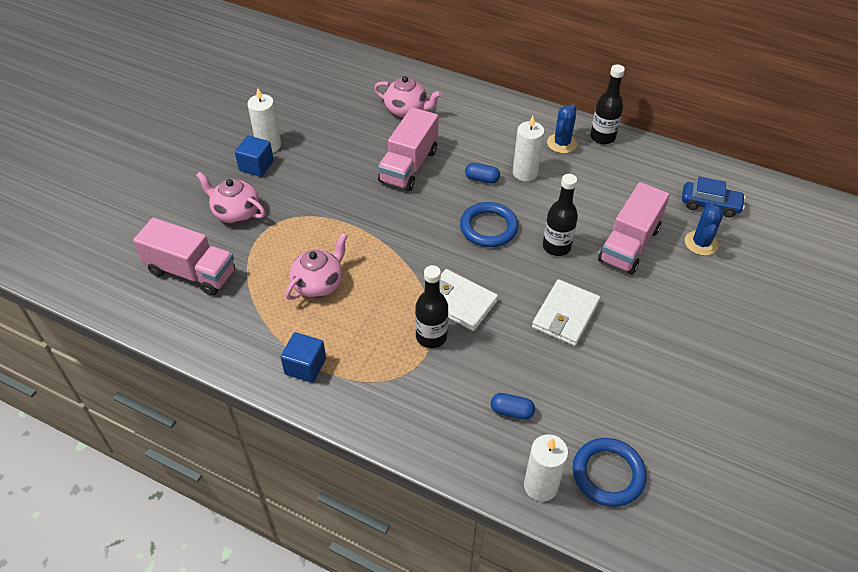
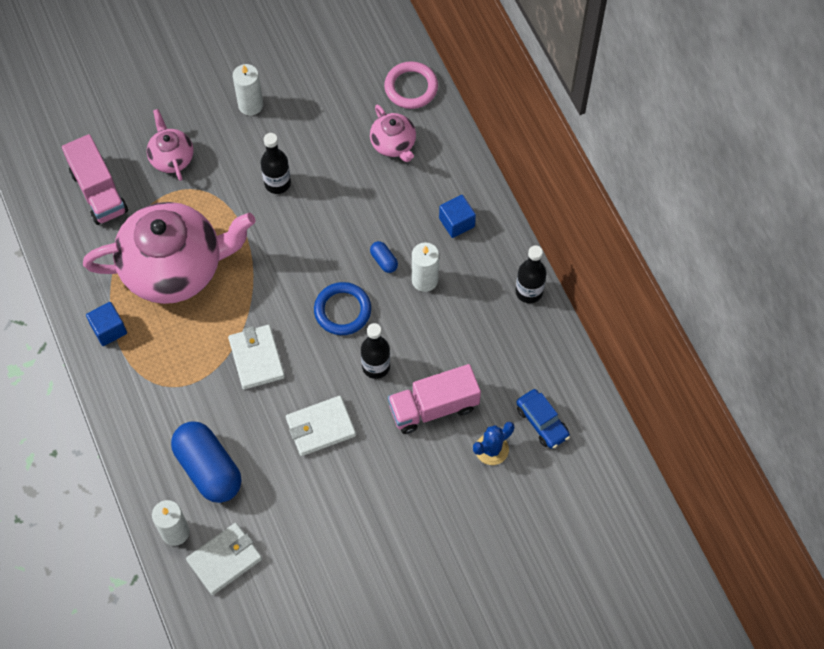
camera: 40 degrees right, 15 degrees up
blue cube [235,136,274,177] -> blue cube moved to [439,195,476,238]
pink teapot [285,233,347,300] -> pink teapot [83,202,256,304], size x2.17
pink truck [378,107,438,191] -> none
black bottle [415,265,448,348] -> black bottle moved to [261,133,291,194]
blue capsule [491,393,535,420] -> blue capsule [171,421,241,503], size x2.36
blue cactus [547,104,577,153] -> none
blue ring [573,438,647,507] -> white wallet [186,523,262,595]
none -> pink ring [384,61,438,109]

